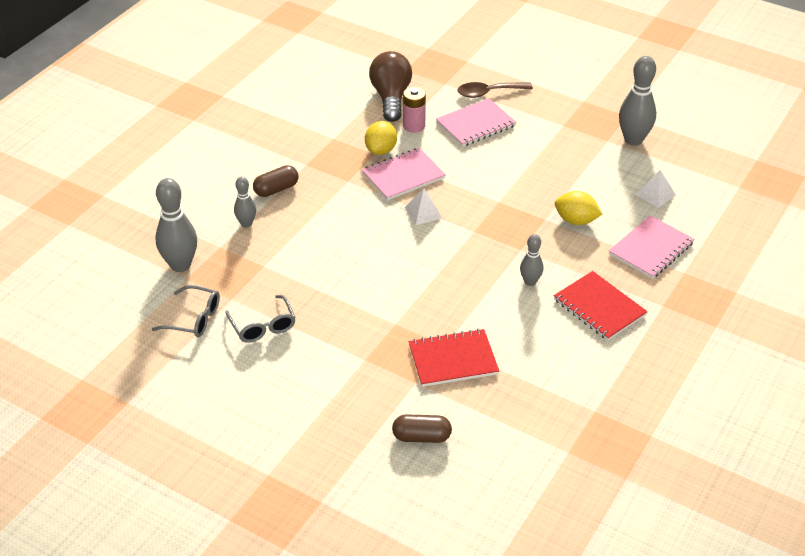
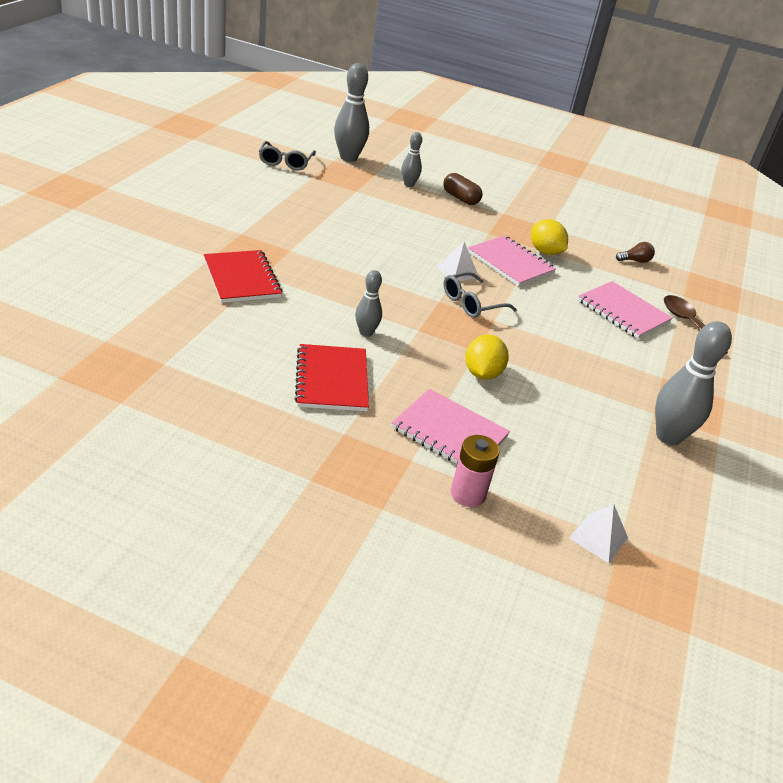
camera: 75 degrees right, 5 degrees down
grey glasses [225,295,296,343] -> grey glasses moved to [443,272,517,318]
yellow lemon [365,121,397,155] -> yellow lemon turned 45 degrees clockwise [531,219,568,255]
brown light bulb [369,51,412,122] -> brown light bulb [616,242,655,263], size x0.44
brown capsule [392,414,452,443] -> none
pink battery [403,87,426,133] -> pink battery moved to [451,435,500,507]
red notebook [554,271,648,341] -> red notebook turned 45 degrees counterclockwise [295,344,369,411]
white pyramid [635,170,676,208] -> white pyramid moved to [569,504,628,563]

